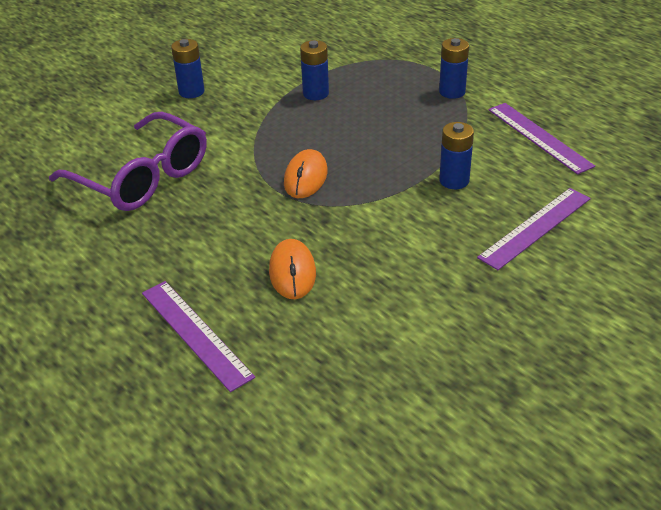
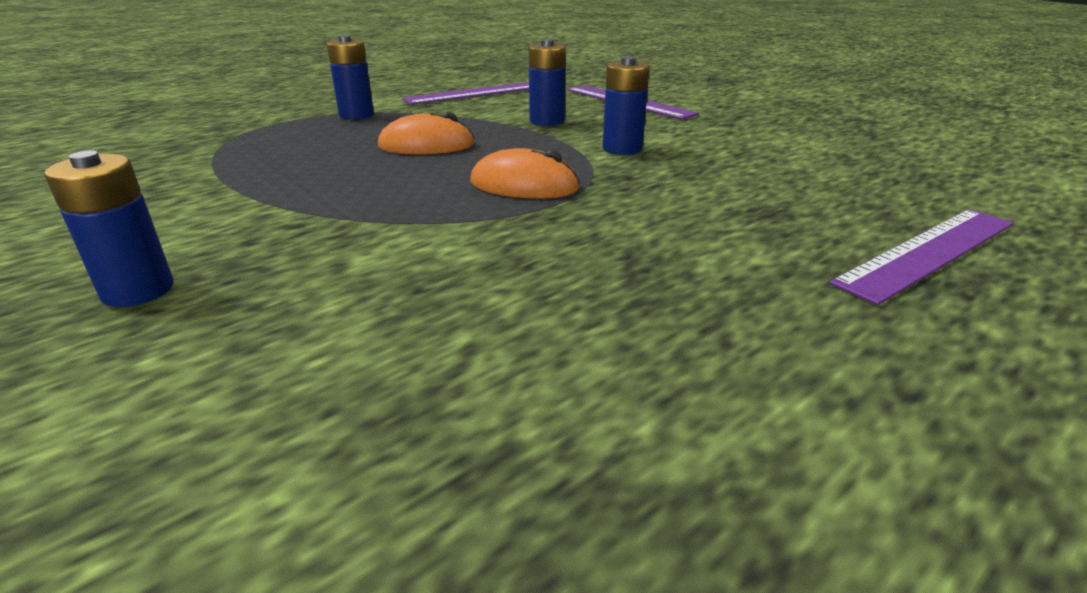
camera: 90 degrees left, 10 degrees down
purple glasses [49,112,207,211] -> none
orange mouse [269,239,316,299] -> orange mouse moved to [378,112,475,154]
blue battery [300,40,329,100] -> blue battery moved to [603,56,650,155]

